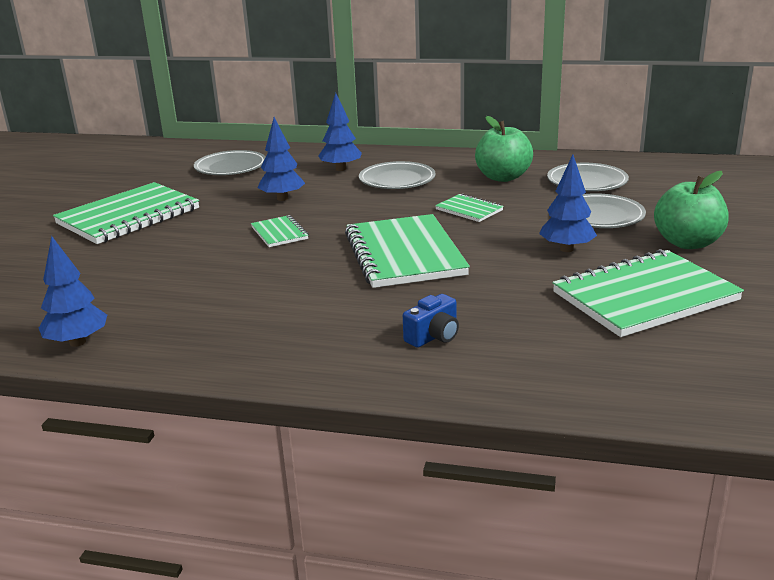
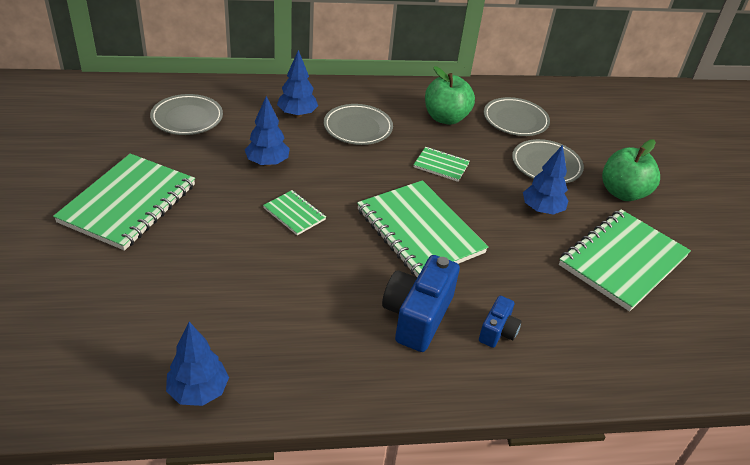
camera: 25 degrees left, 15 degrees up
none -> blue camera [382,255,460,352]

